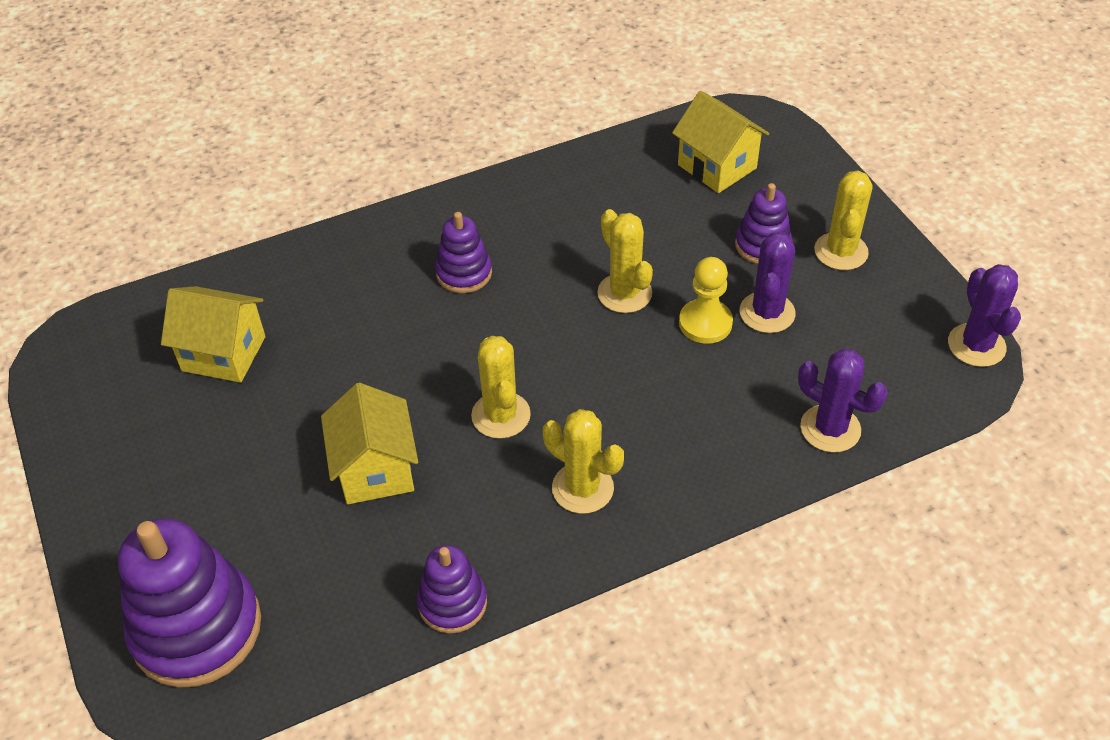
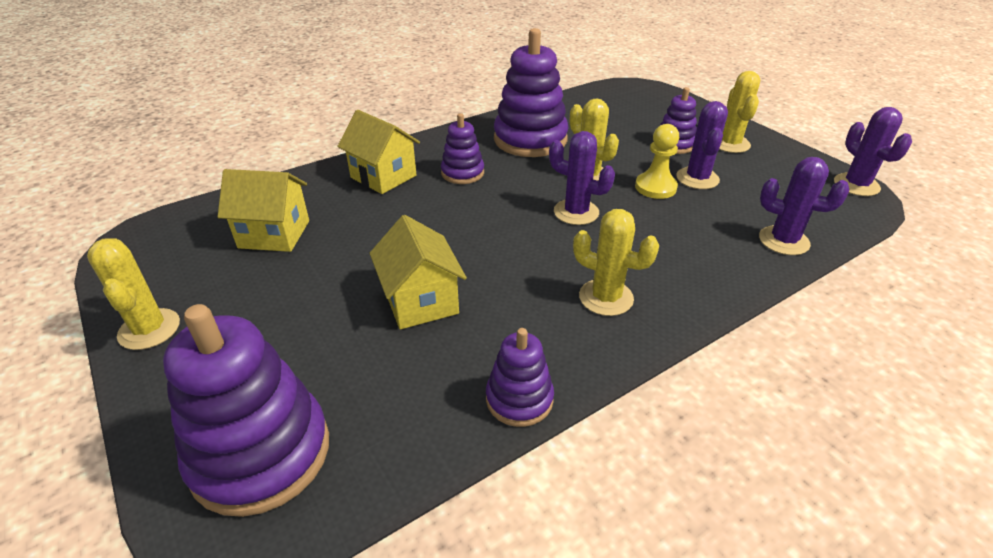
camera: 10 degrees left, 10 degrees down
yellow cactus [471,336,531,439] -> yellow cactus moved to [87,238,180,350]
yellow house [672,91,769,193] -> yellow house moved to [337,110,420,194]
none -> purple stacking toy [494,28,569,157]
none -> purple cactus [549,131,615,225]

